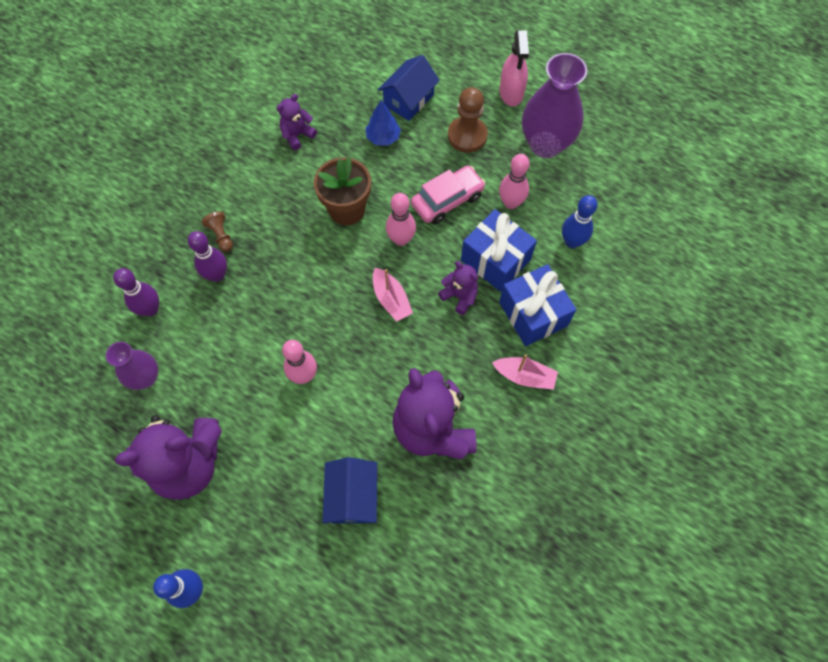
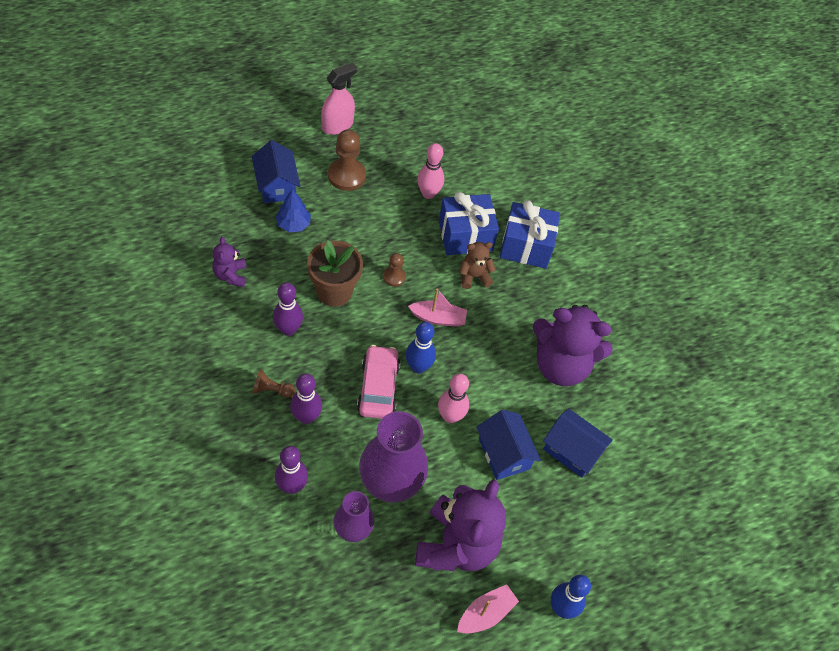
camera: 60 degrees left, 10 degrees down
pink bowling pin [386,193,416,246] -> brown pawn [383,253,406,287]
pink car [411,166,486,224] -> pink car moved to [357,345,401,419]
purple teddy bear [438,261,478,315] -> brown teddy bear [459,242,496,289]
pink boat [492,354,558,390] -> pink boat moved to [457,584,519,634]
pink spray bottle [500,30,529,107] -> pink spray bottle turned 75 degrees counterclockwise [321,63,357,135]
purple vase [522,53,588,158] -> purple vase moved to [359,411,428,502]
blue bowling pin [562,195,598,248] -> blue bowling pin moved to [406,322,436,373]
none -> purple bowling pin [273,282,303,336]
none -> blue house [476,410,541,480]

